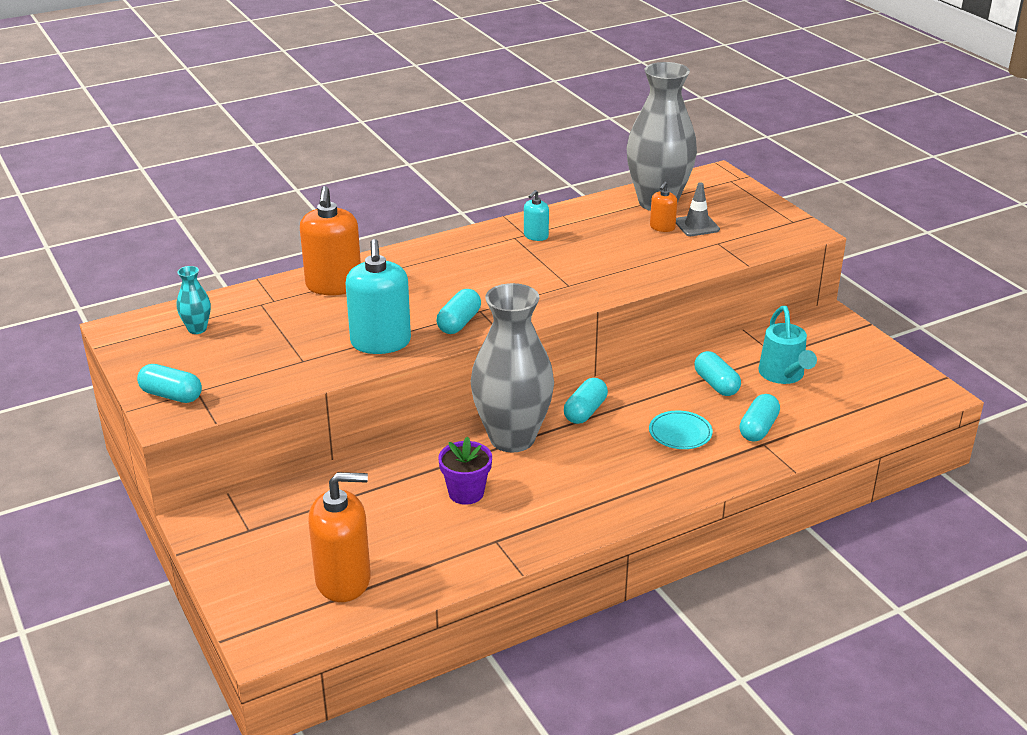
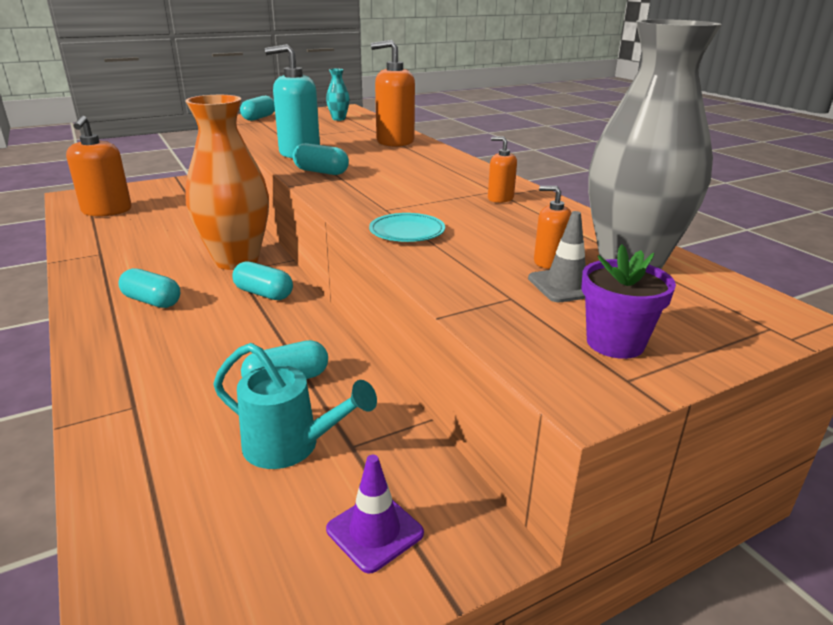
camera: 90 degrees right, 5 degrees down
purple flower pot [438,437,492,505] -> purple flower pot moved to [581,244,676,359]
grey vase [471,283,554,452] -> orange vase [185,95,269,270]
turquoise soap dispenser [524,190,549,241] -> orange soap dispenser [488,136,517,203]
turquoise plate [649,411,713,449] -> turquoise plate moved to [369,213,445,242]
turquoise capsule [739,394,780,442] -> turquoise capsule moved to [118,268,180,308]
turquoise watering can [758,306,817,384] -> turquoise watering can turned 150 degrees counterclockwise [213,343,377,469]
none -> purple traffic cone [326,455,424,574]

